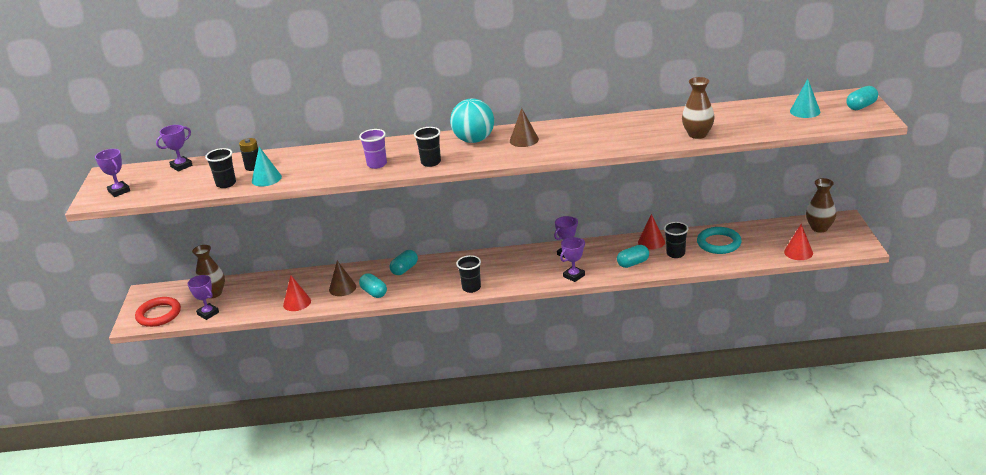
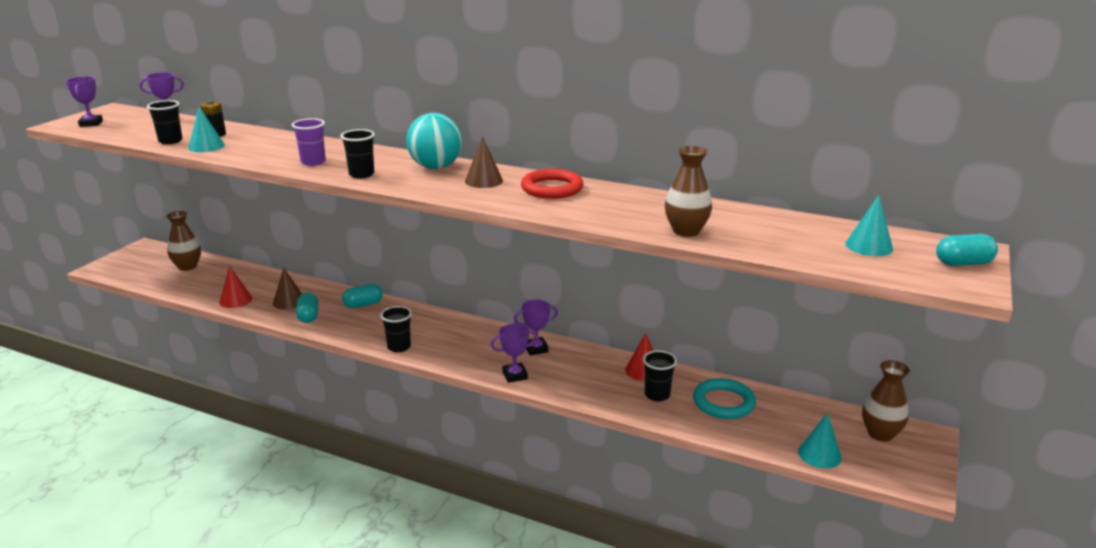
camera: 25 degrees right, 5 degrees down
red ring [135,297,181,327] -> red ring moved to [521,169,584,199]
purple trophy [188,275,219,320] -> none
turquoise capsule [617,245,649,268] -> none
red cone [784,224,813,260] -> turquoise cone [798,413,842,469]

